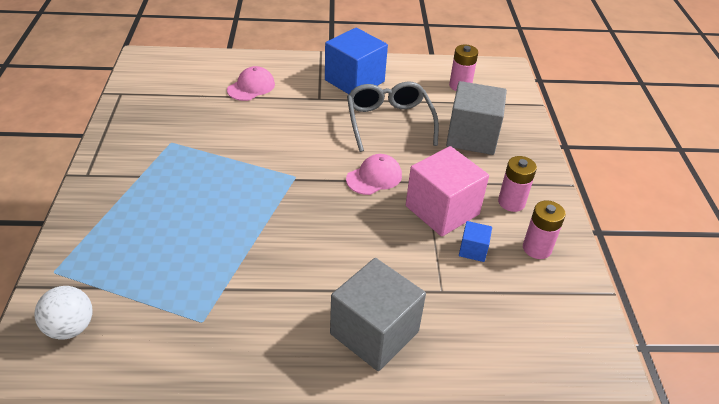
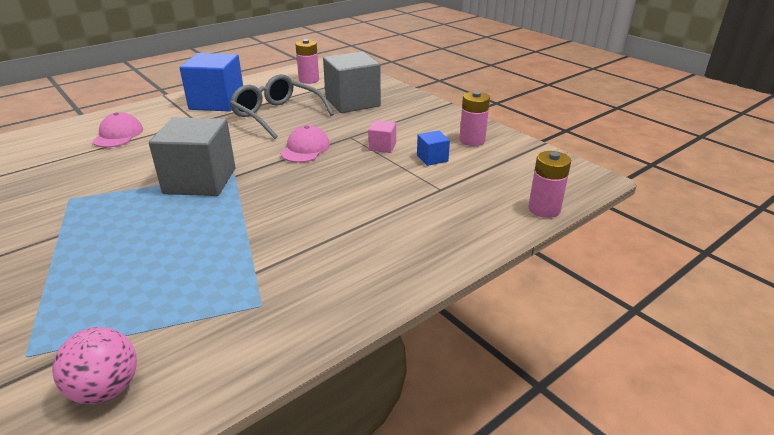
camera: 35 degrees left, 10 degrees down
white ball [34,286,92,340] -> pink ball [52,327,137,404]
grey cube [330,258,426,371] -> grey cube moved to [149,117,235,196]
pink cube [406,146,489,236] -> pink cube [368,120,396,153], size x0.46
pink battery [498,156,537,212] -> pink battery moved to [528,151,571,218]

